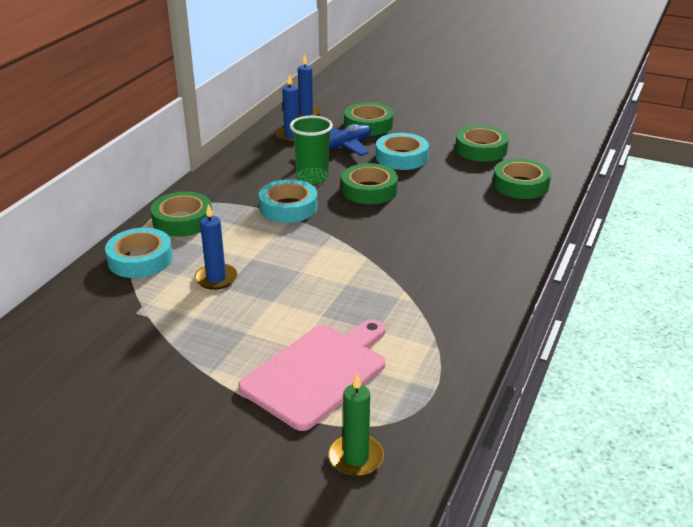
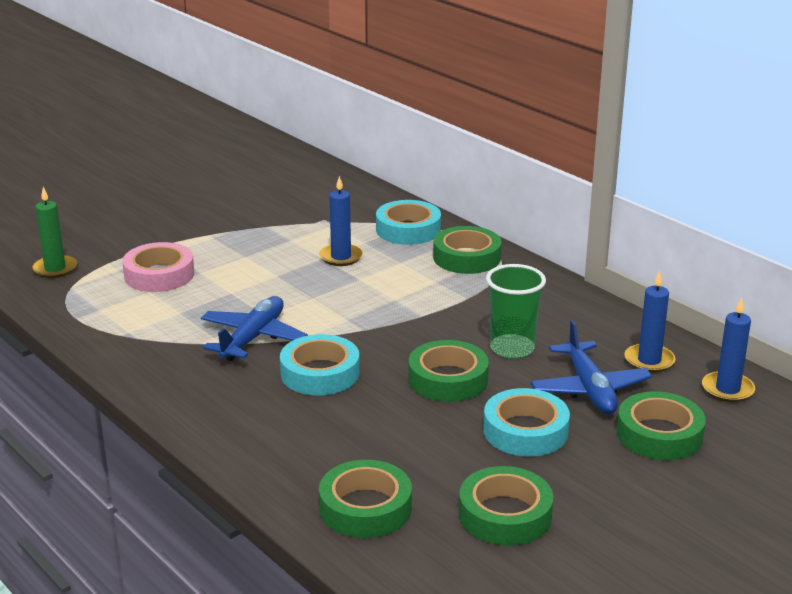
camera: 115 degrees right, 5 degrees down
pink cutting board [238,319,385,431] -> pink tape [122,242,194,292]
turquoise tape [259,179,318,223] -> turquoise tape moved to [280,334,360,395]
none -> blue plane [201,296,308,361]

